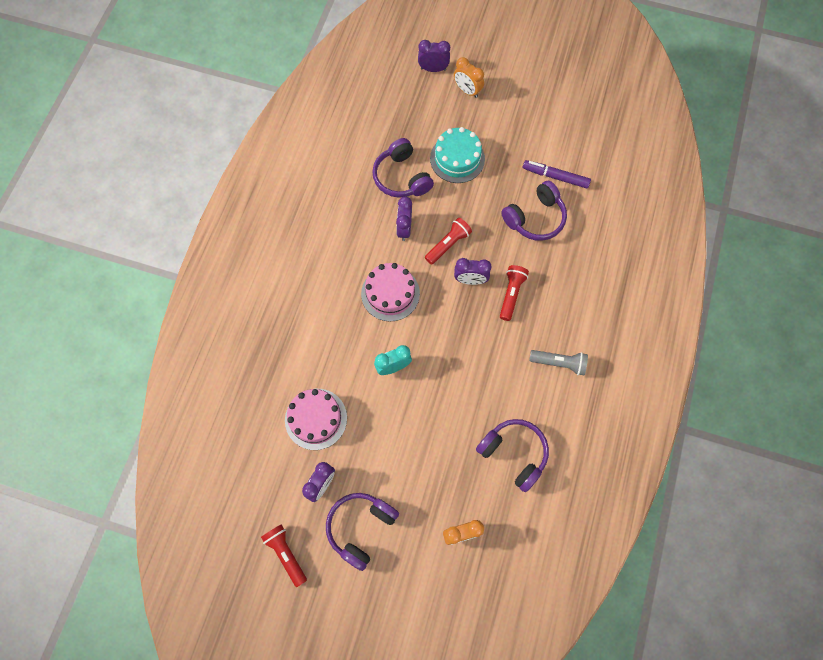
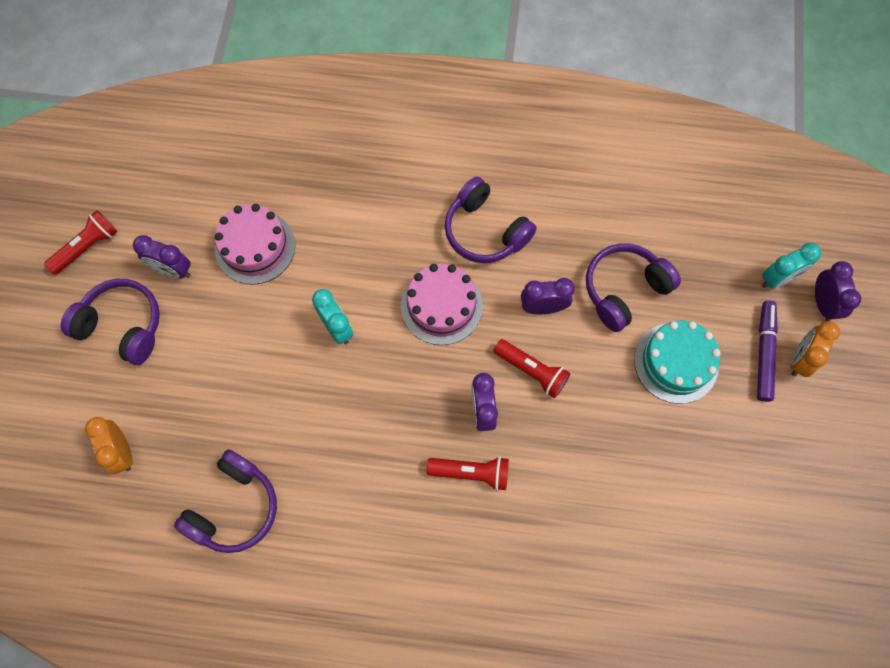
camera: 80 degrees right, 0 degrees up
purple headphones [502,181,567,241] -> purple headphones moved to [445,177,537,263]
purple marker [523,160,591,188] -> purple marker moved to [757,301,778,402]
grey flashlight [529,350,588,375] -> none
none -> turquoise clock [762,243,821,289]

